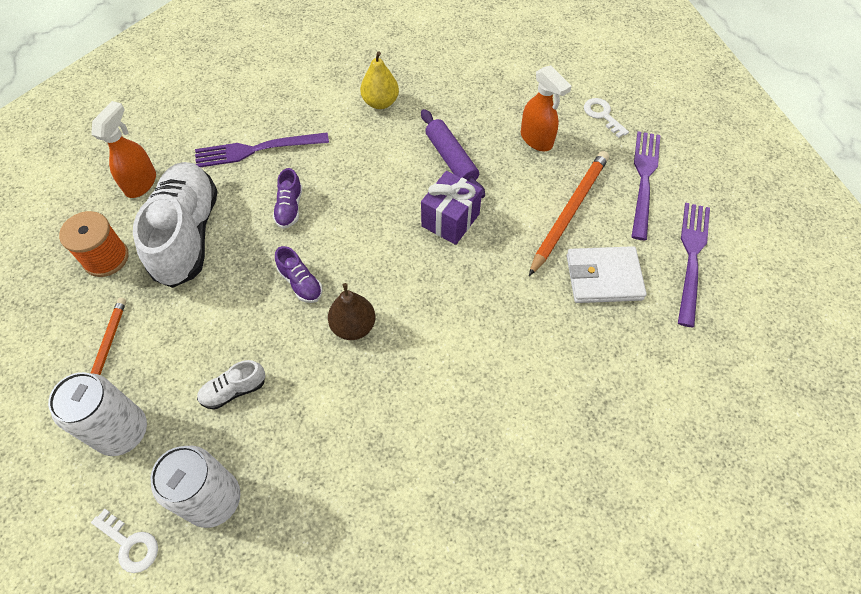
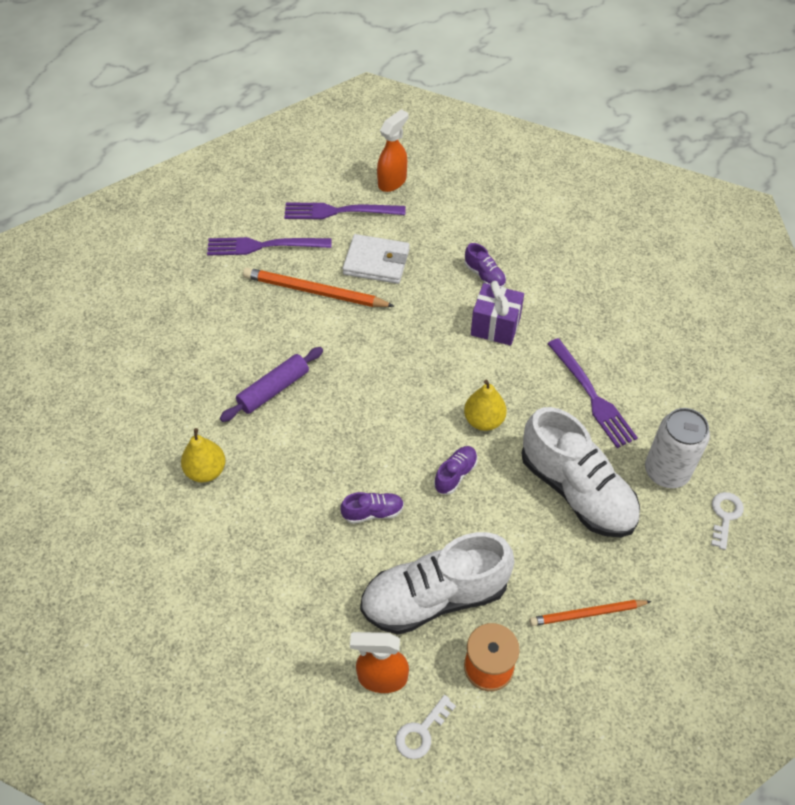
camera: 105 degrees left, 5 degrees down
white can [48,372,147,456] -> none
purple fork [195,132,329,167] -> purple fork moved to [547,338,638,448]
white shoe [197,360,265,410] -> white shoe [521,407,640,538], size x2.32
brown pear [328,283,375,340] -> yellow pear [464,380,507,431]
purple gift [421,171,482,245] -> purple gift moved to [471,281,524,346]
orange spray bottle [521,65,572,151] -> orange spray bottle moved to [377,109,408,192]
white wallet [567,246,647,303] -> white wallet turned 60 degrees counterclockwise [343,234,410,284]
white key [584,98,629,138] -> white key moved to [395,695,456,759]
none -> purple shoe [464,243,506,287]

